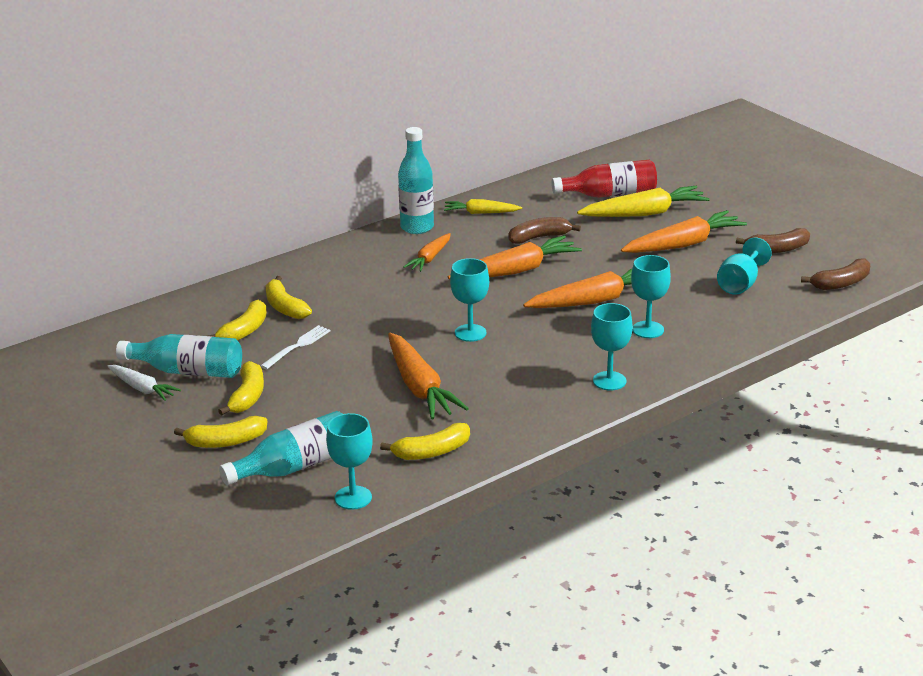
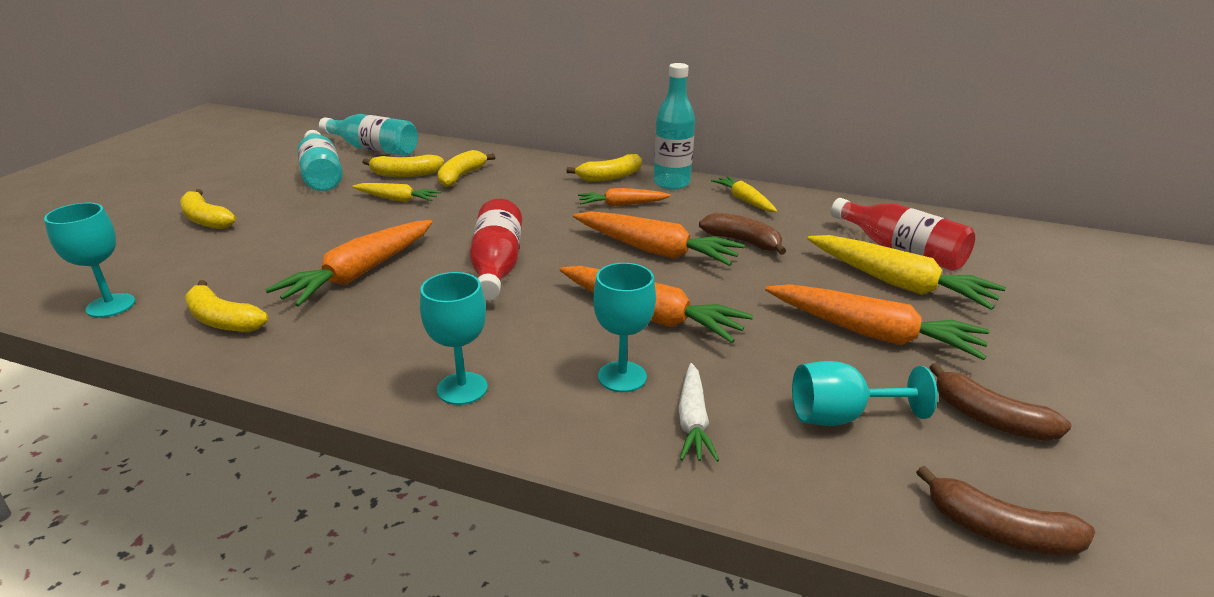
camera: 55 degrees right, 0 degrees up
white carrot [107,365,181,401] -> white carrot moved to [678,363,719,462]
yellow banana [218,361,264,415] -> yellow banana moved to [566,154,642,182]
turquoise bottle [219,411,343,485] -> turquoise bottle moved to [319,114,418,156]
white fork [260,325,331,369] -> yellow carrot [352,183,441,202]
turquoise goblet [450,258,489,342] -> red bottle [469,199,522,300]

